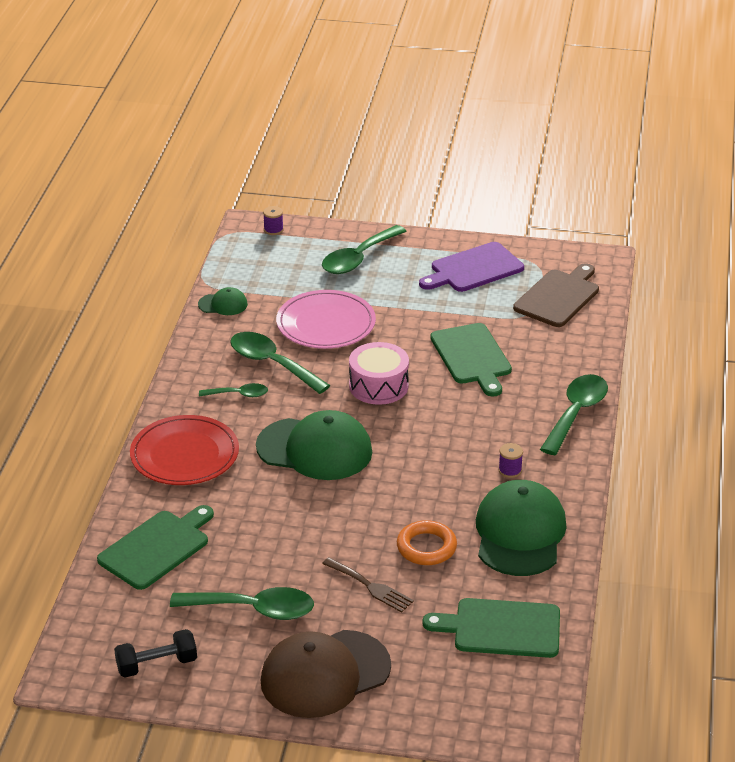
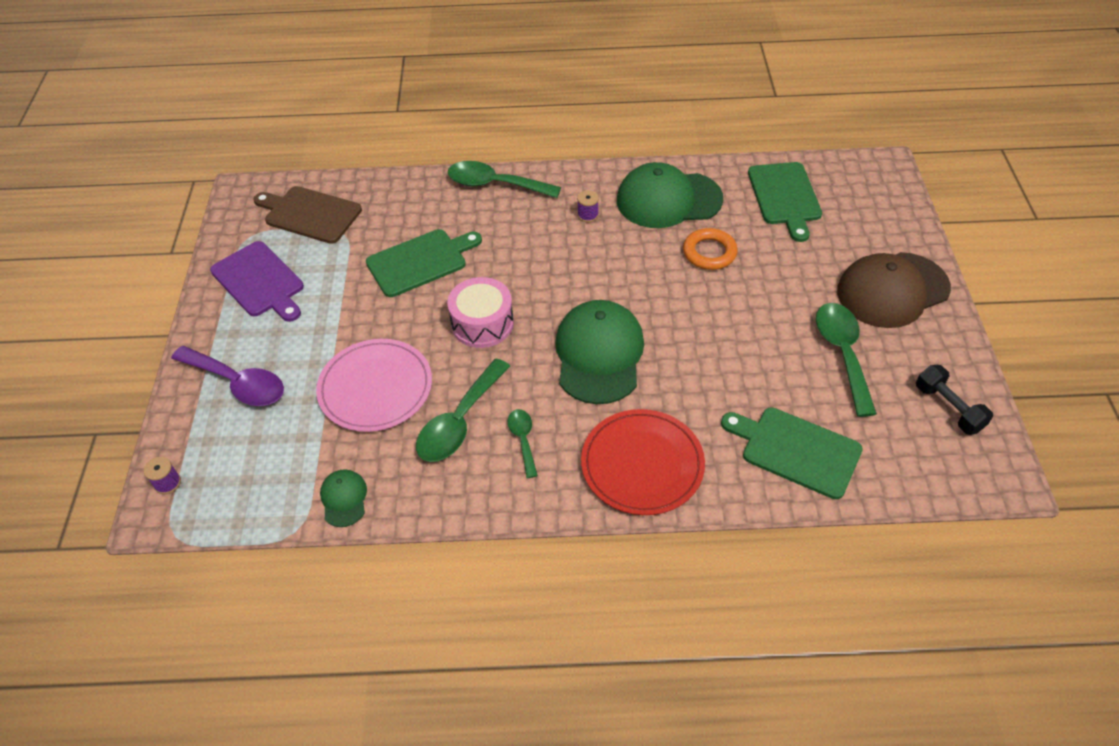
camera: 100 degrees left, 15 degrees up
brown cap [261,630,391,718] -> brown cap turned 105 degrees clockwise [837,252,951,328]
green spoon [322,225,406,274] -> purple spoon [171,346,284,406]
brown fork [322,557,414,613] -> none

